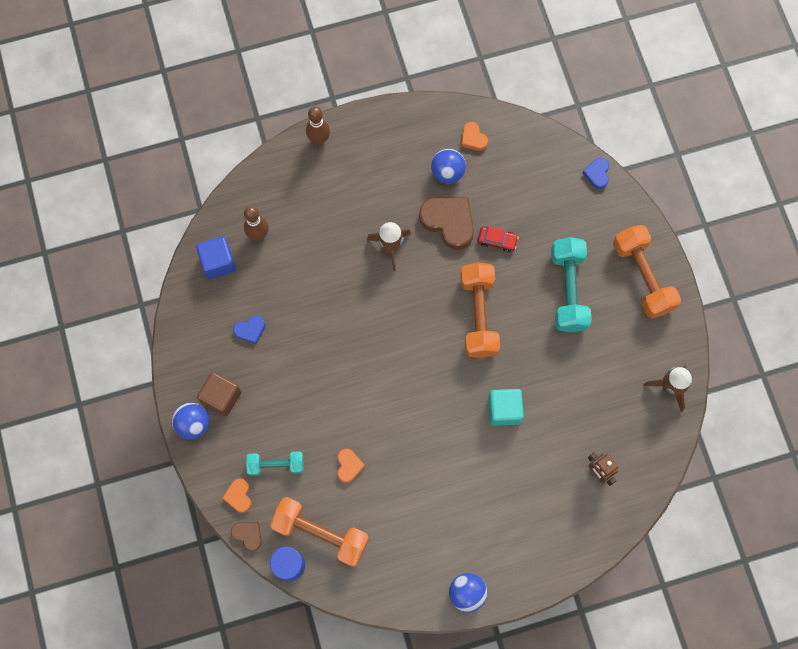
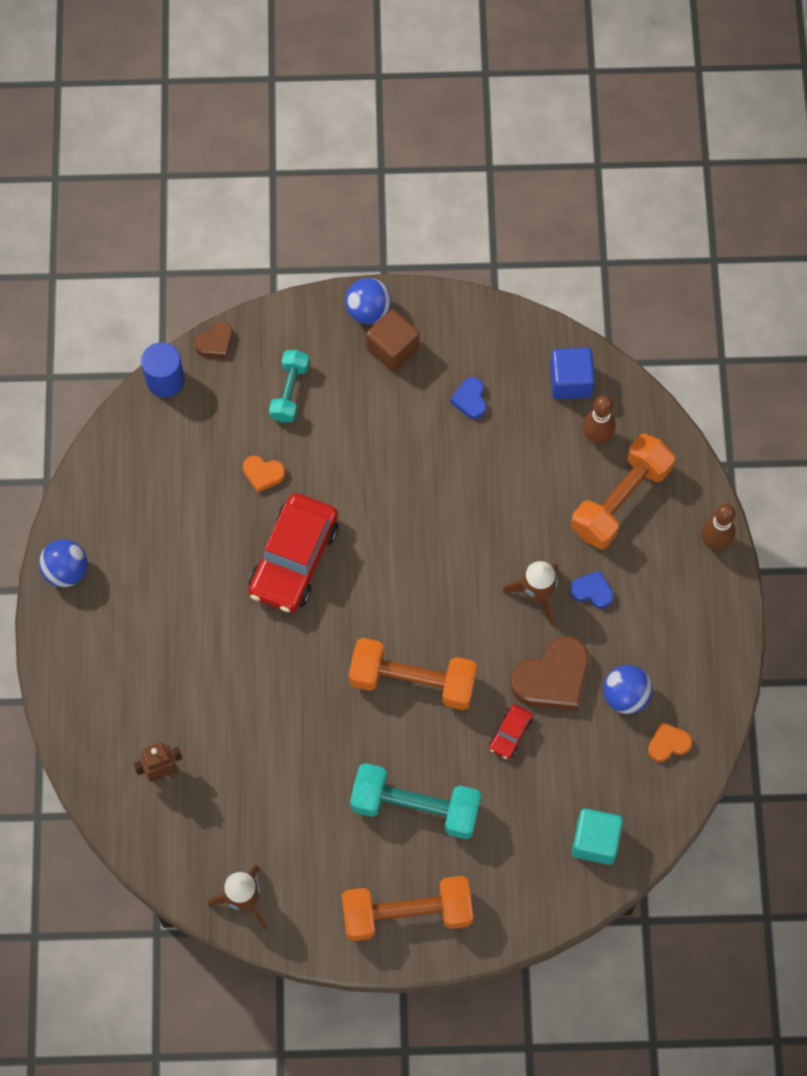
camera: 105 degrees right, 5 degrees down
orange heart [222,478,251,513] -> none
orange dumbbell [270,497,369,567] -> orange dumbbell moved to [571,434,675,549]
turquoise cube [488,389,524,426] -> turquoise cube moved to [572,809,623,865]
blue heart [582,158,609,189] -> blue heart moved to [570,570,613,609]
none -> red car [248,493,338,613]

